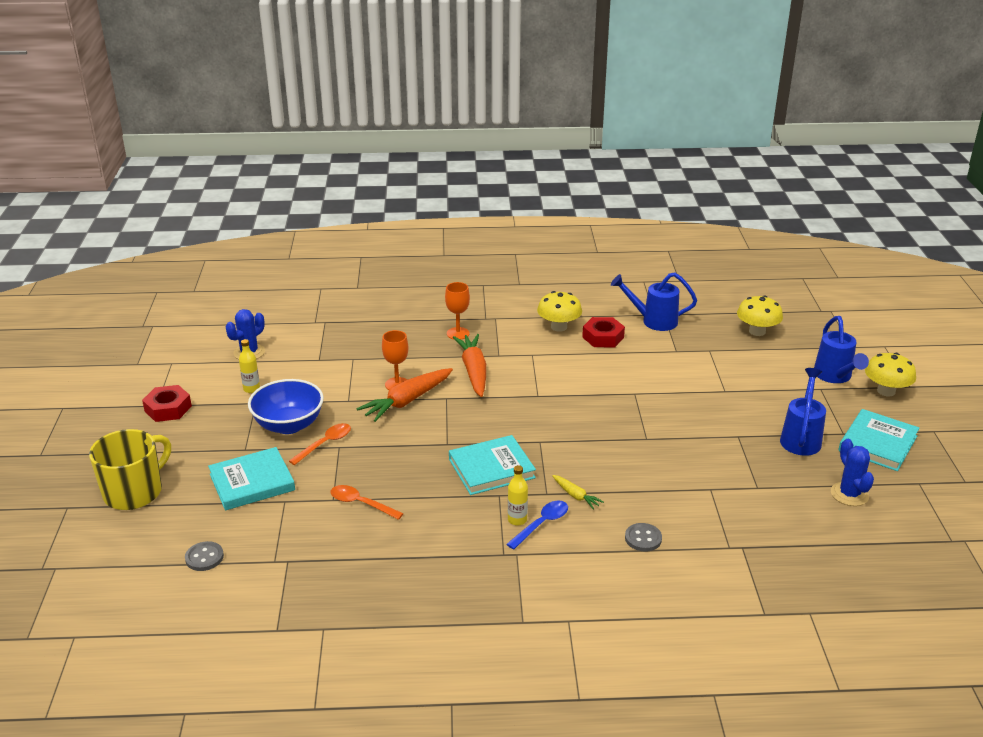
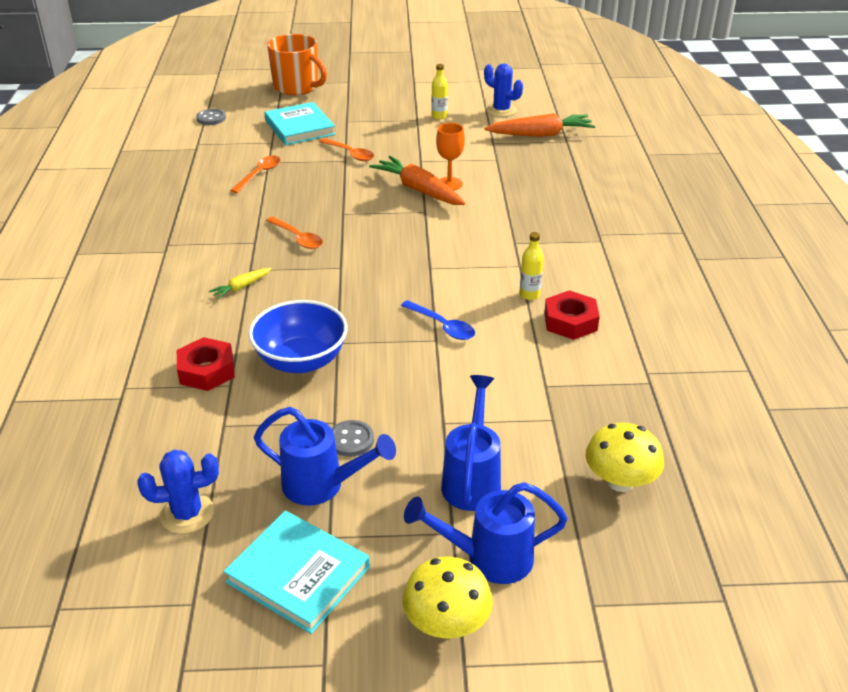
camera: 90 degrees right, 5 degrees up
yellow mug [89,429,171,510] -> orange mug [267,34,327,95]
red nut [142,385,192,422] -> red nut moved to [177,337,235,391]
blue bowl [248,379,324,434] -> blue bowl moved to [249,300,348,373]
orange goblet [445,282,470,340] -> none
turquoise book [449,435,536,495] -> orange spoon [266,217,323,249]
orange carrot [453,334,486,397] -> orange carrot moved to [484,113,595,137]
blue spoon [506,501,568,550] -> blue spoon moved to [401,300,475,340]
yellow bottle [508,465,528,526] -> yellow bottle moved to [519,232,544,300]
yellow mushroom [537,291,582,332] -> none
blue watering can [611,273,697,331] -> blue watering can moved to [441,375,501,511]
grey button [625,523,662,552] -> grey button moved to [331,420,374,457]

